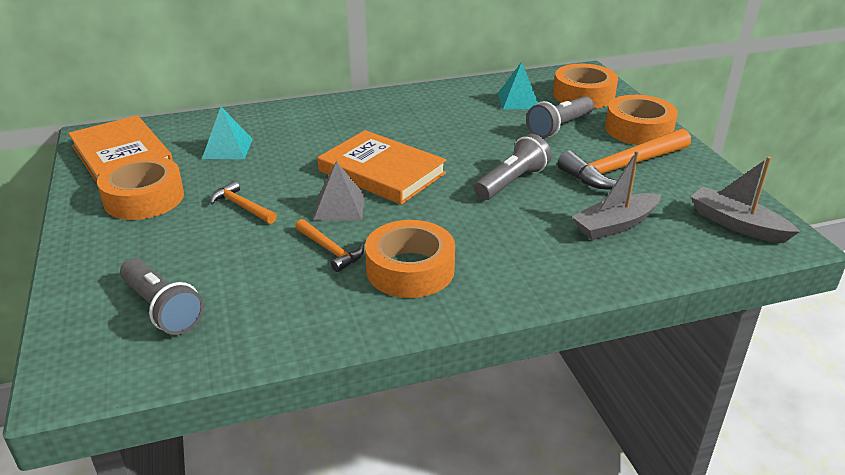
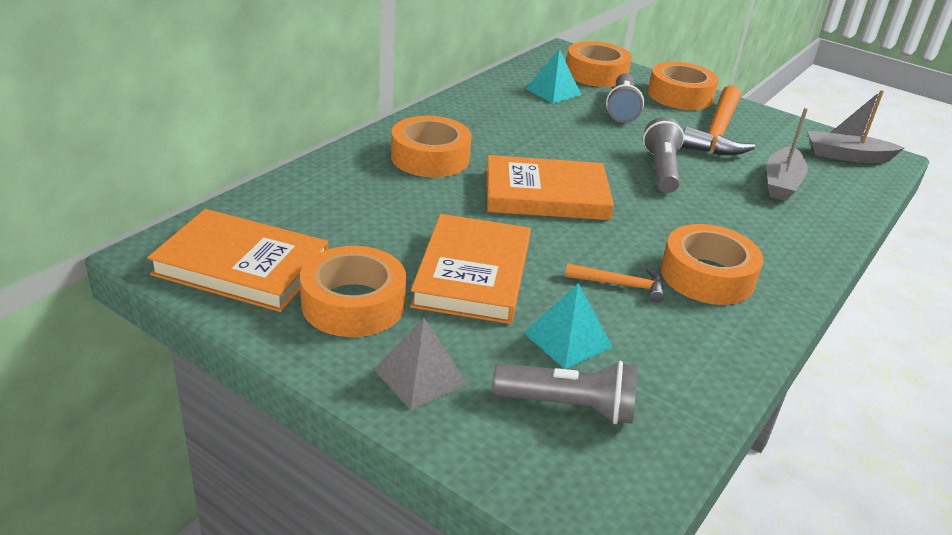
camera: 40 degrees left, 0 degrees up
turquoise pyramid [202,107,253,159] -> turquoise pyramid moved to [524,283,613,369]
orange hammer [210,181,277,224] -> orange book [410,214,531,324]
grey pyramid [313,161,365,221] -> grey pyramid moved to [374,318,468,410]
none -> orange tape [391,116,472,177]

